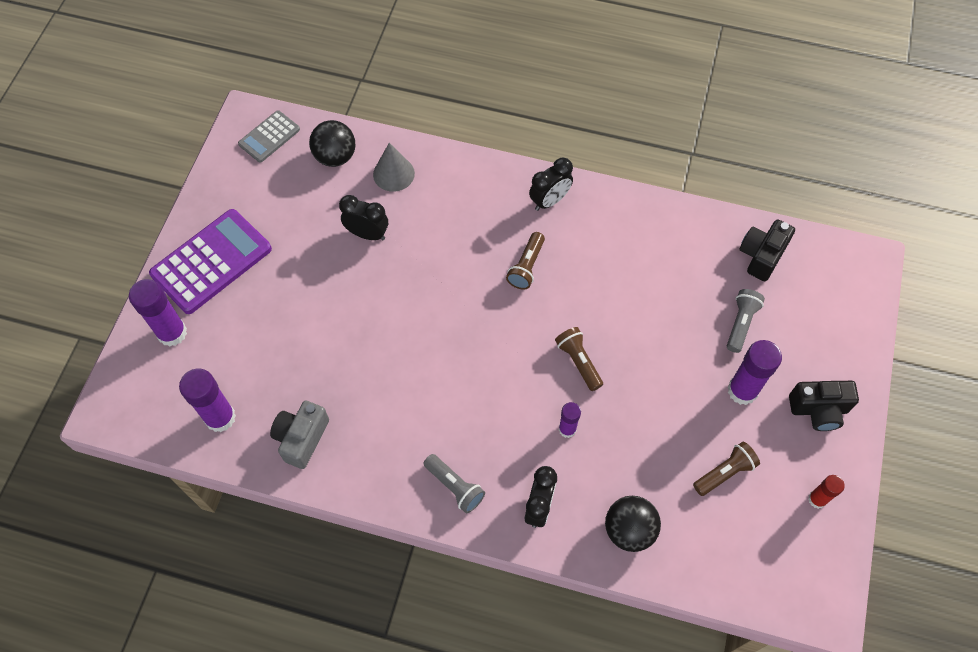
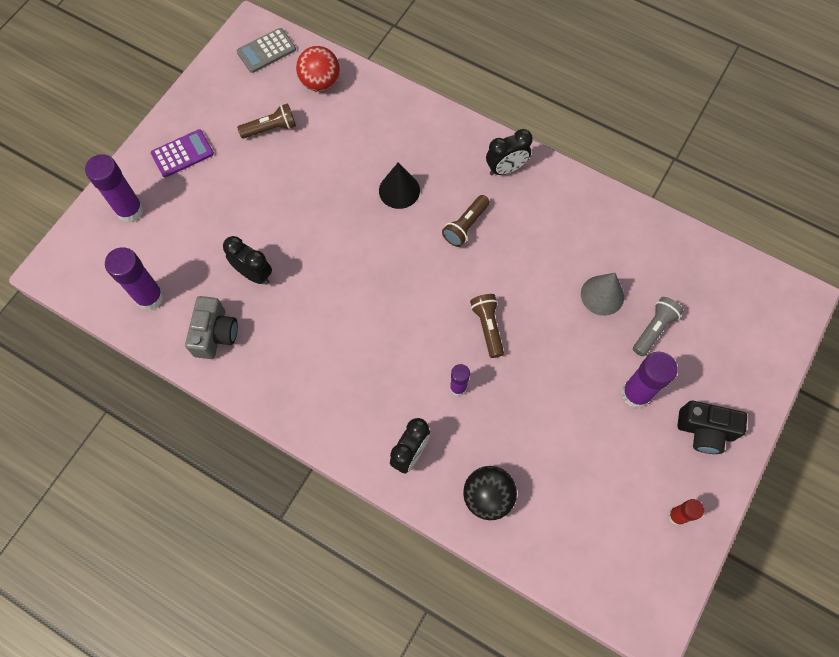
camera: 15 degrees right, 5 degrees up
purple calculator [149,209,272,314] -> purple calculator [151,129,214,178], size x0.55
grey camera [270,401,329,469] -> grey camera turned 150 degrees clockwise [185,296,238,359]
black ball [309,120,356,167] -> red ball [296,46,340,92]
black clock [339,195,388,240] -> black clock moved to [223,236,272,284]
grey cone [373,143,415,192] -> grey cone moved to [581,273,624,316]
grey flashlight [423,454,485,513] -> none
brown flashlight [693,442,760,496] -> brown flashlight moved to [237,103,296,139]
black camera [739,219,795,281] -> none
none -> black cone [379,162,420,209]

